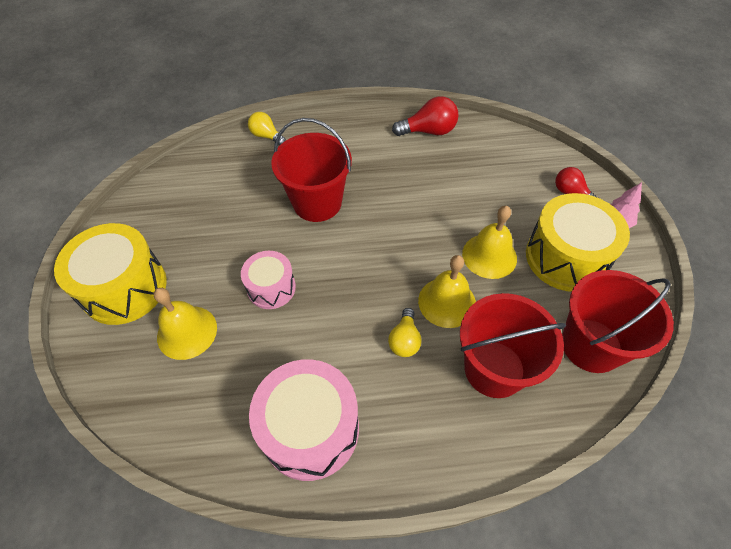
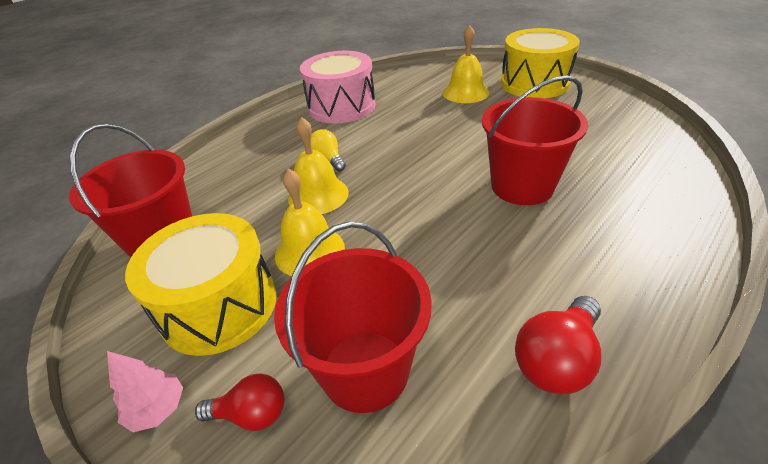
camera: 140 degrees right, 15 degrees down
pink drum [241,251,296,309] -> none
yellow light bulb [248,112,286,146] -> none
red bucket [460,293,566,398] -> red bucket moved to [274,222,432,413]

